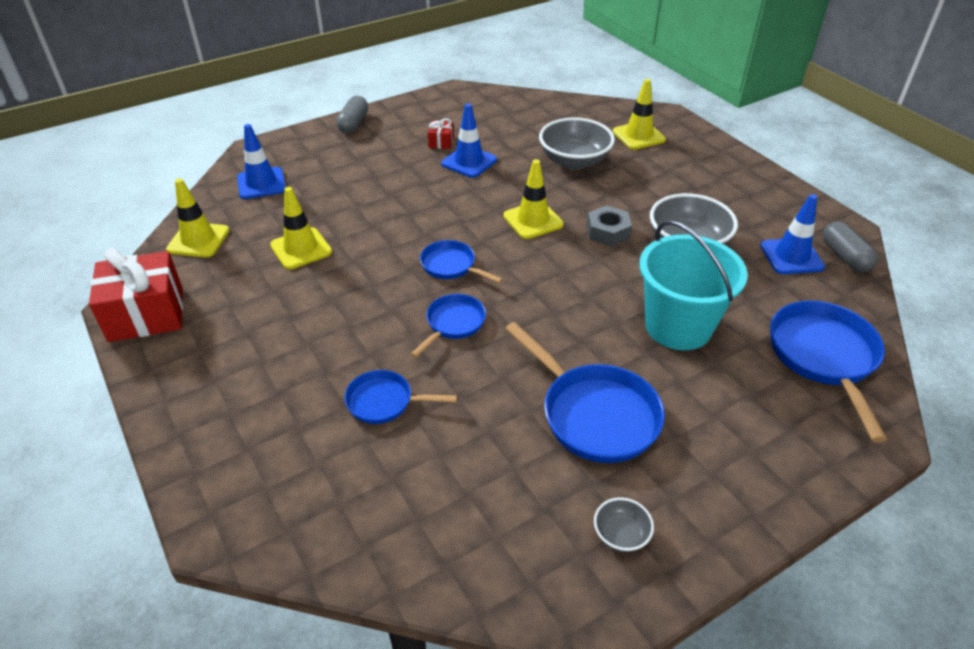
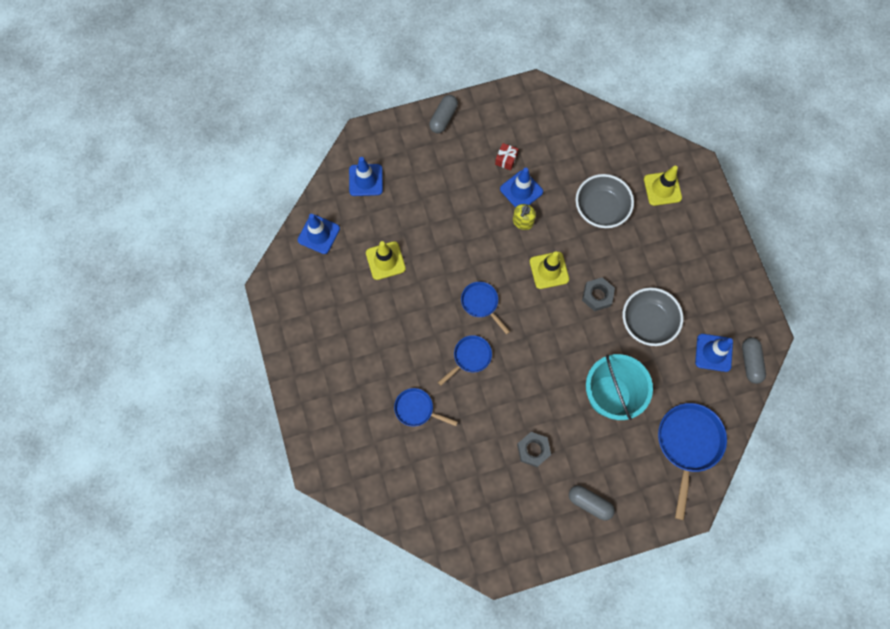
camera: 15 degrees right, 30 degrees up
red gift [89,248,183,342] -> none
yellow traffic cone [166,178,230,258] -> blue traffic cone [298,214,340,254]
blue pan [505,322,665,463] -> grey nut [517,432,551,467]
grey bowl [594,498,654,552] -> none
none -> yellow soap dispenser [513,204,536,230]
none -> grey capsule [569,485,615,521]

